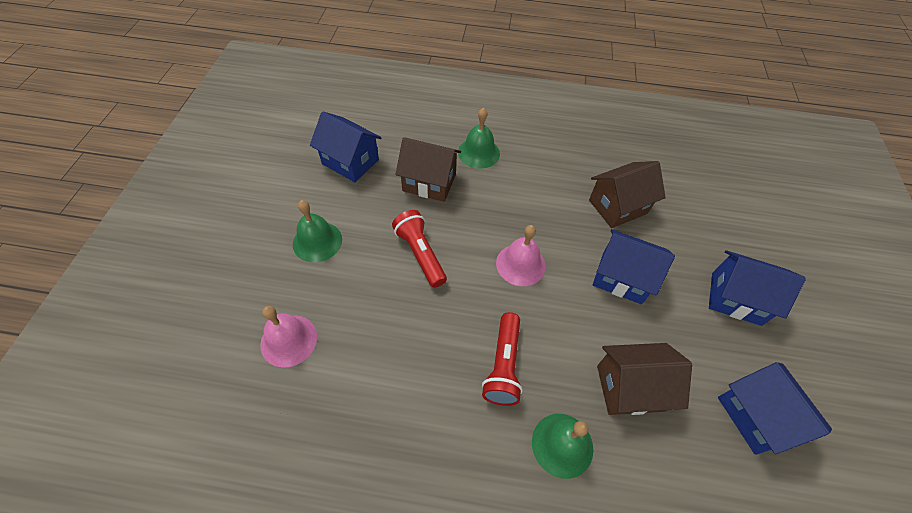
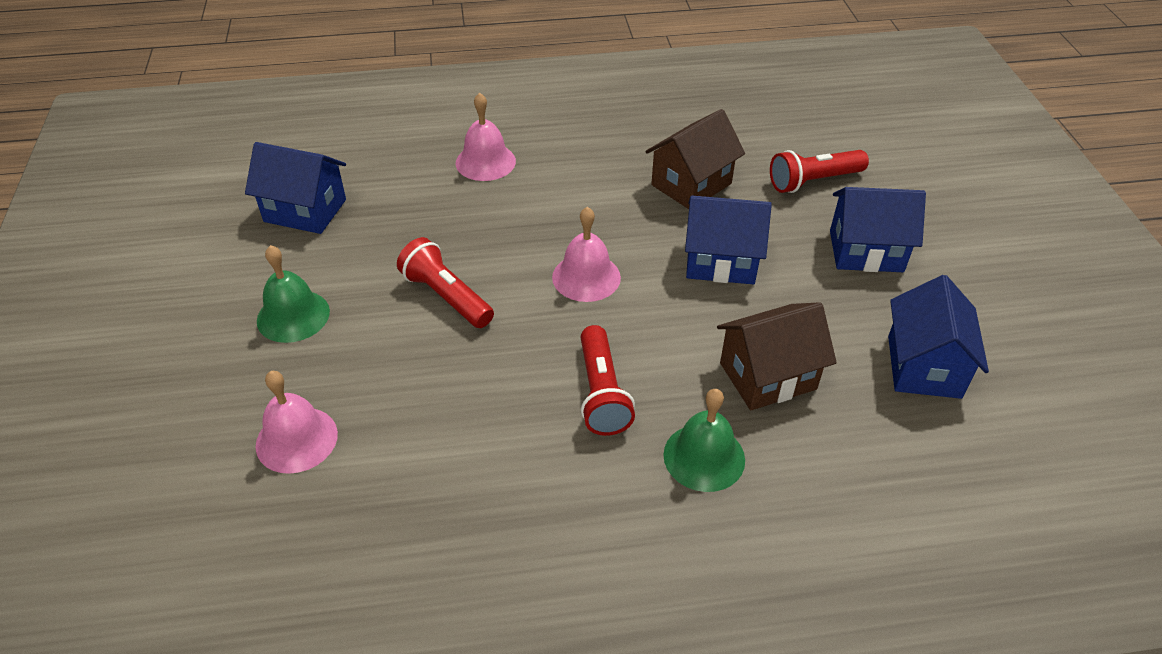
camera: 15 degrees left, 10 degrees down
brown house [395,137,461,202] -> none
green bell [458,108,500,169] -> pink bell [456,93,516,181]
blue house [718,362,832,455] -> blue house turned 45 degrees clockwise [888,275,989,399]
none -> red flashlight [770,150,869,193]

